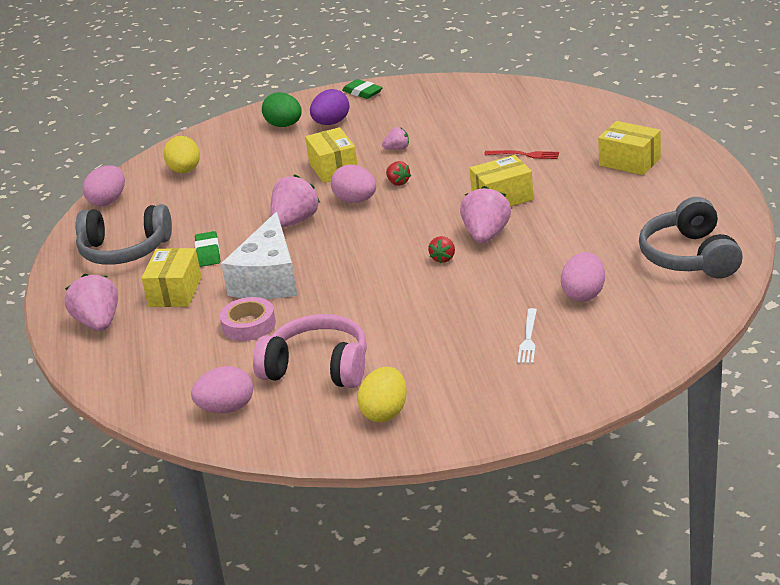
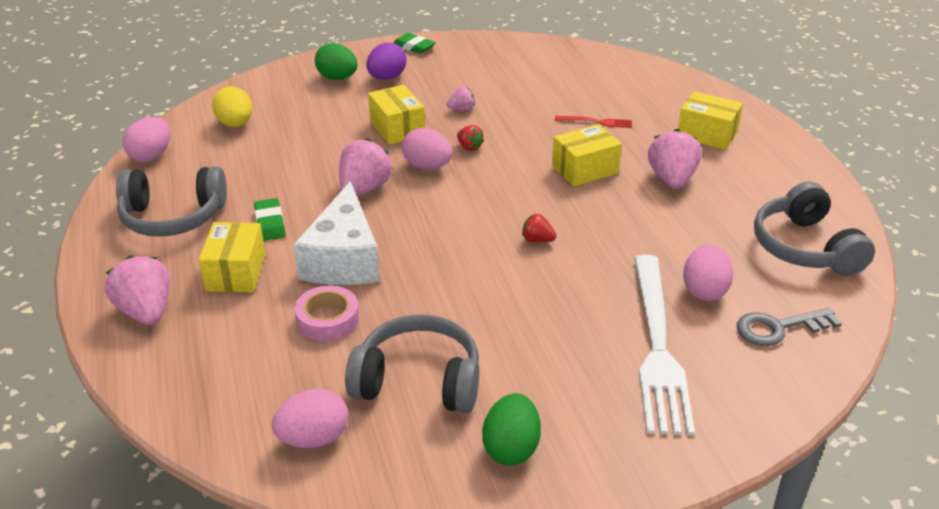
camera: 10 degrees left, 5 degrees up
pink headphones [253,314,367,388] -> grey headphones [345,314,479,413]
yellow egg [357,367,407,422] -> green egg [482,393,541,466]
red strawberry [428,236,455,263] -> red strawberry turned 105 degrees clockwise [522,214,556,242]
pink strawberry [460,186,511,243] -> pink strawberry moved to [648,129,701,189]
white fork [517,308,537,364] -> white fork [634,255,695,435], size x2.45
none -> grey key [737,308,842,346]

